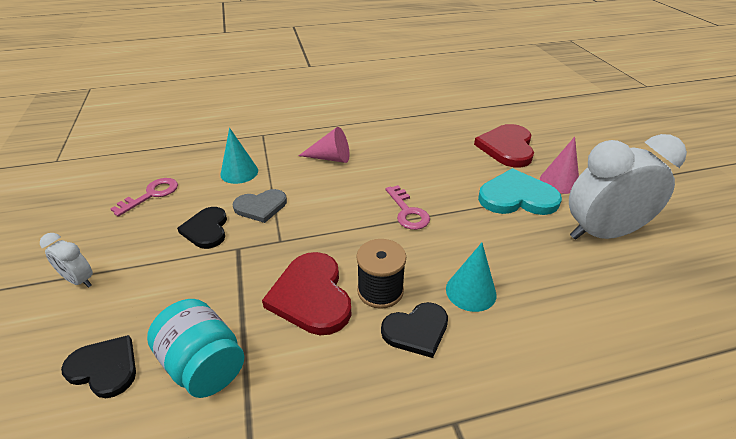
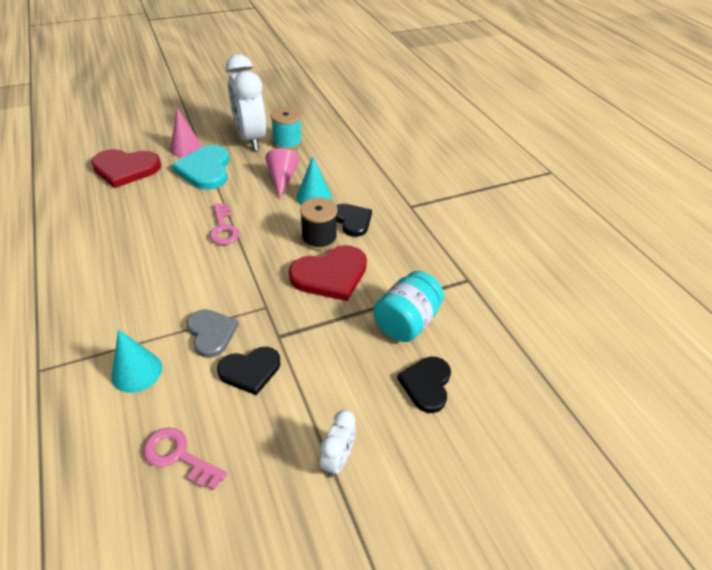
camera: 100 degrees left, 5 degrees up
pink cone [298,127,349,163] -> pink cone moved to [265,148,300,198]
pink key [386,185,430,230] -> pink key turned 105 degrees clockwise [209,203,240,245]
none -> turquoise spool [271,107,302,150]

